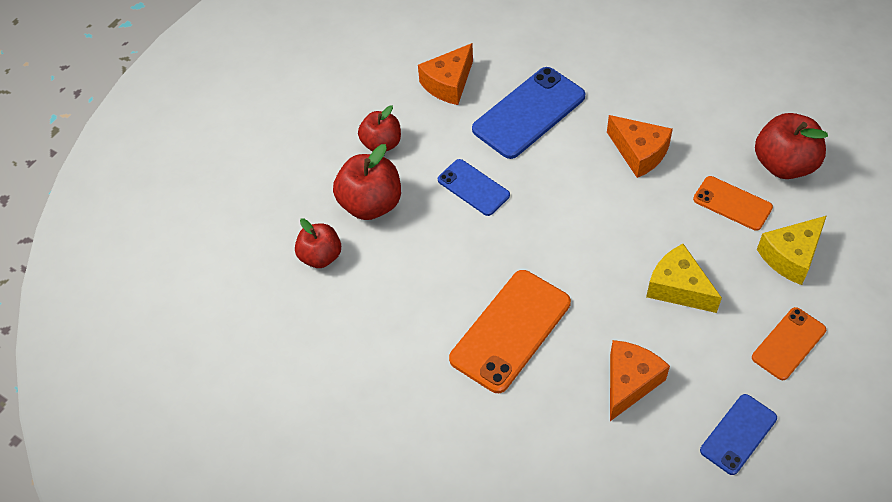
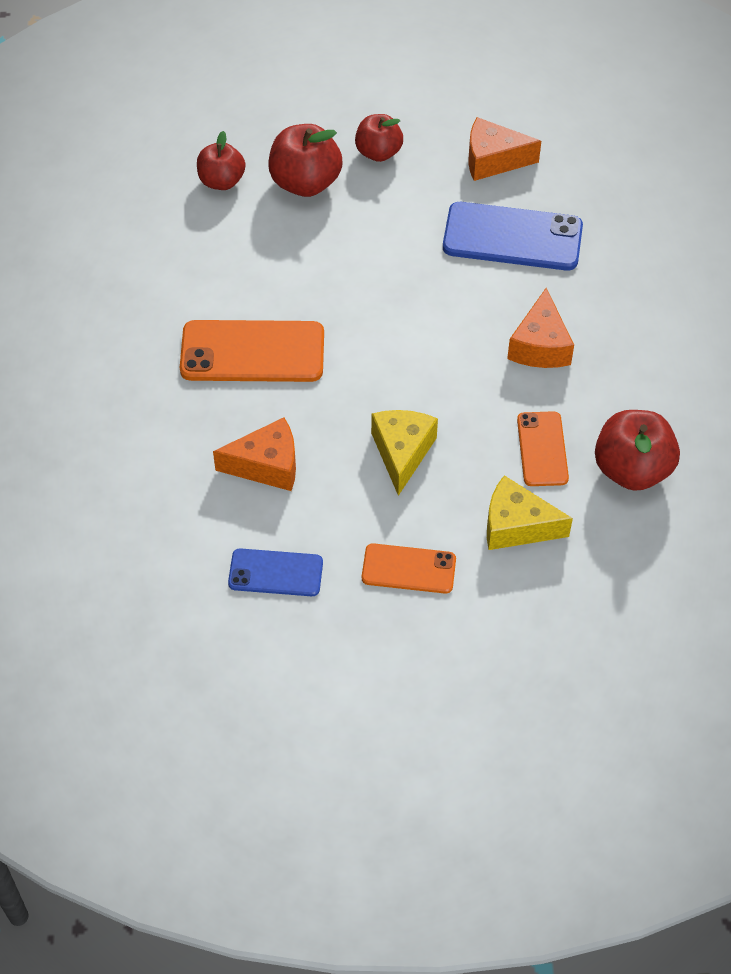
camera: 50 degrees right, 0 degrees up
blue phone [438,159,510,216] -> none

